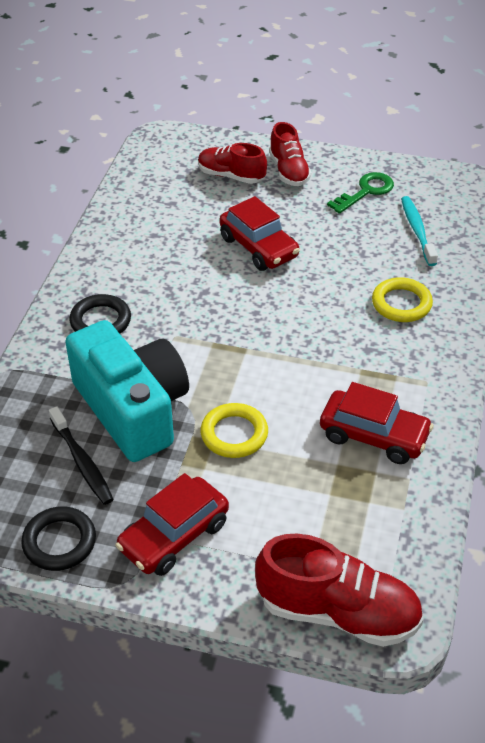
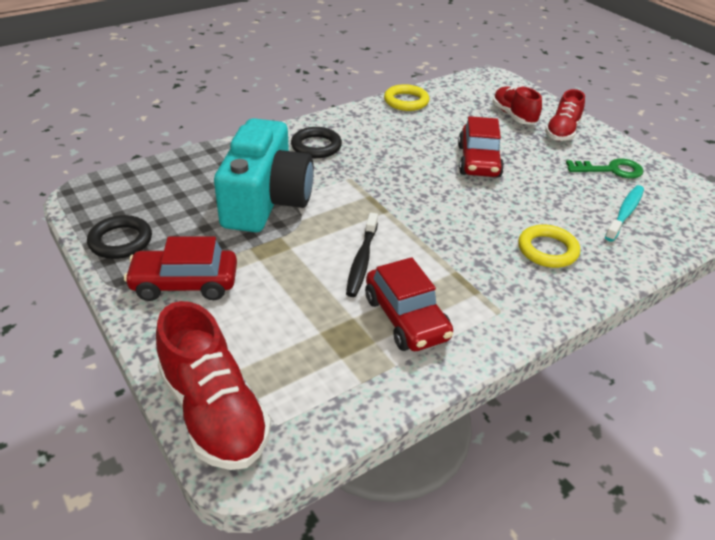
camera: 40 degrees right, 5 degrees down
black toothbrush [49,406,114,505] -> black toothbrush moved to [346,213,378,297]
yellow ring [200,403,268,458] -> yellow ring moved to [384,84,429,111]

